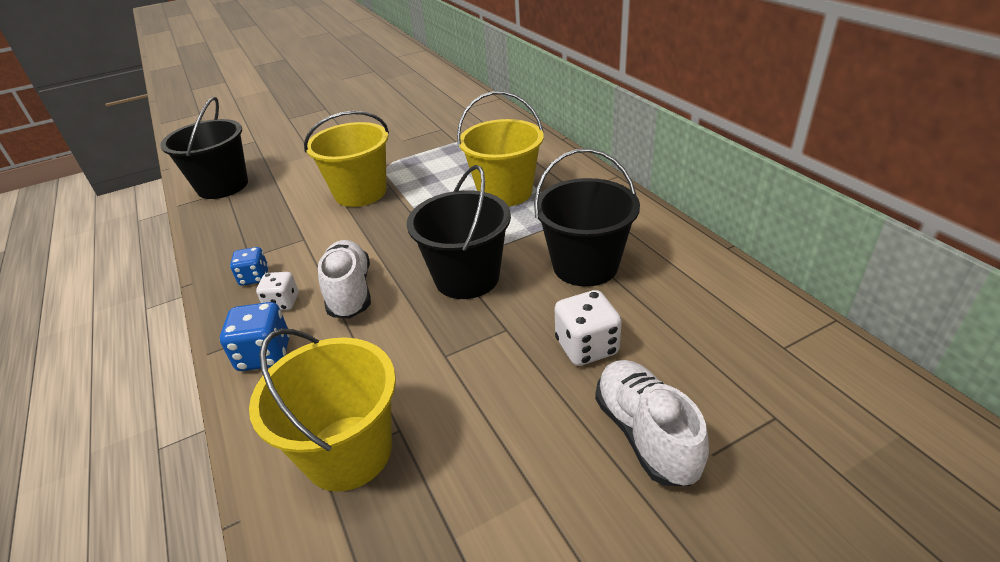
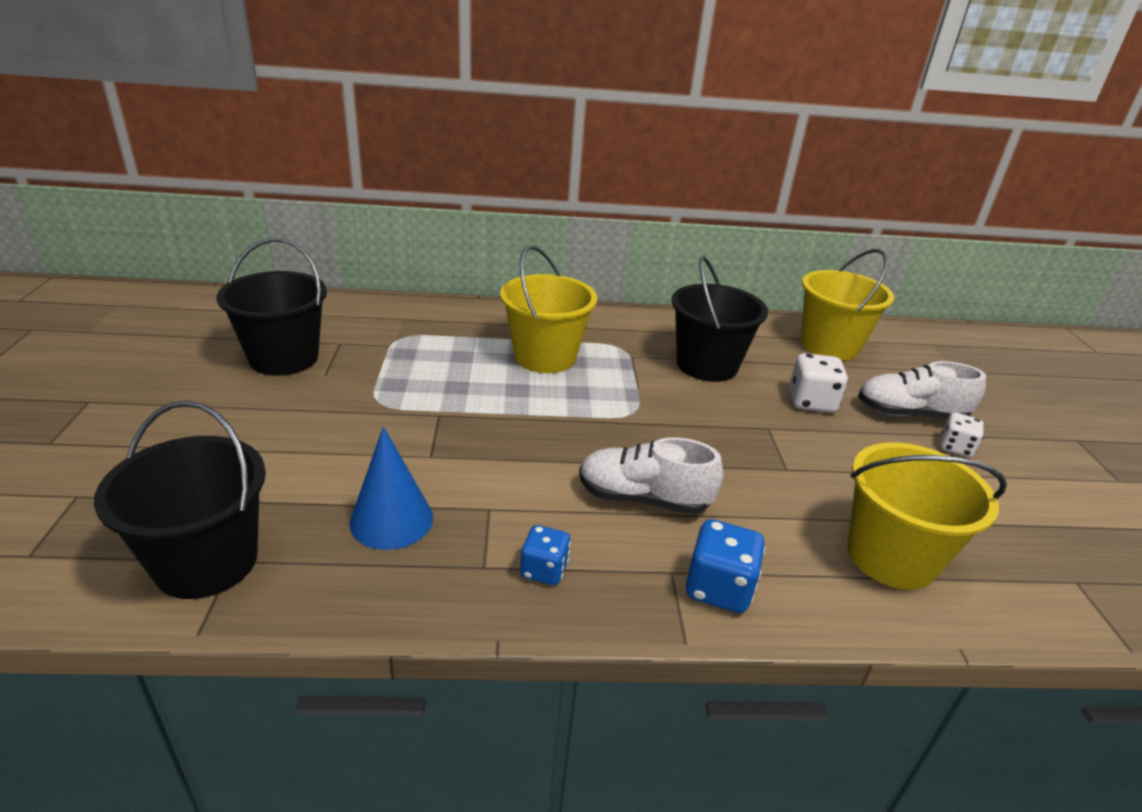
camera: 70 degrees left, 5 degrees down
white dice [256,272,298,310] -> white dice moved to [940,412,984,457]
yellow bucket [304,111,389,207] -> yellow bucket moved to [801,249,894,361]
black bucket [407,165,511,299] -> black bucket moved to [217,238,327,376]
none -> blue cone [349,427,433,550]

